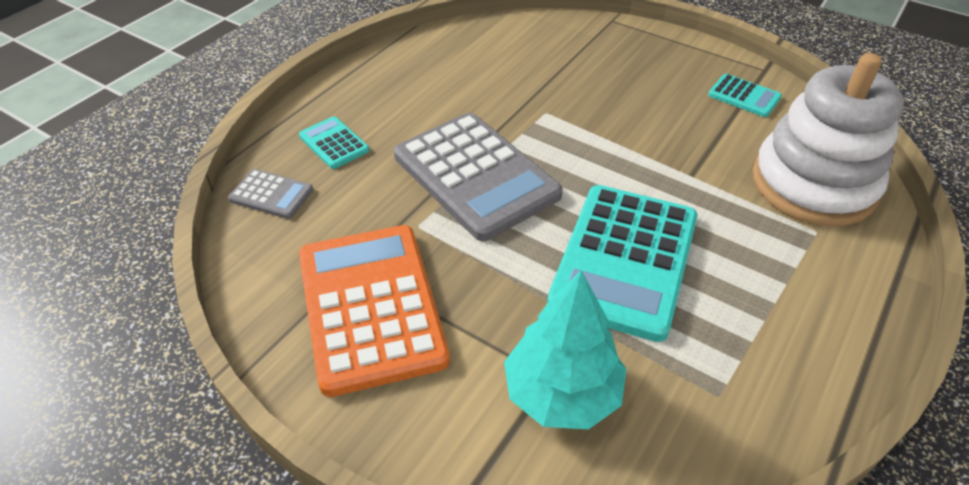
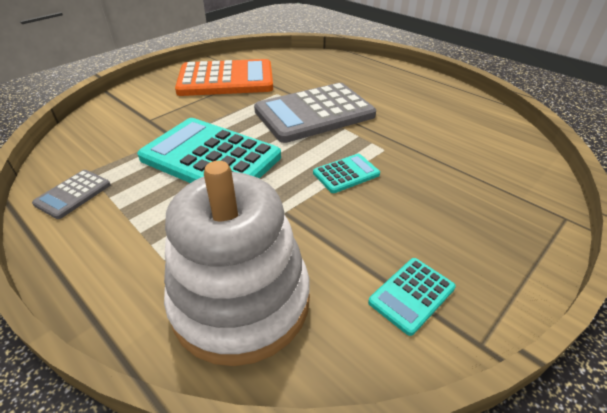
camera: 100 degrees right, 5 degrees down
grey calculator [228,169,313,219] -> grey calculator moved to [32,170,111,219]
turquoise calculator [299,116,369,169] -> turquoise calculator moved to [313,154,380,193]
turquoise tree [504,270,626,430] -> none

